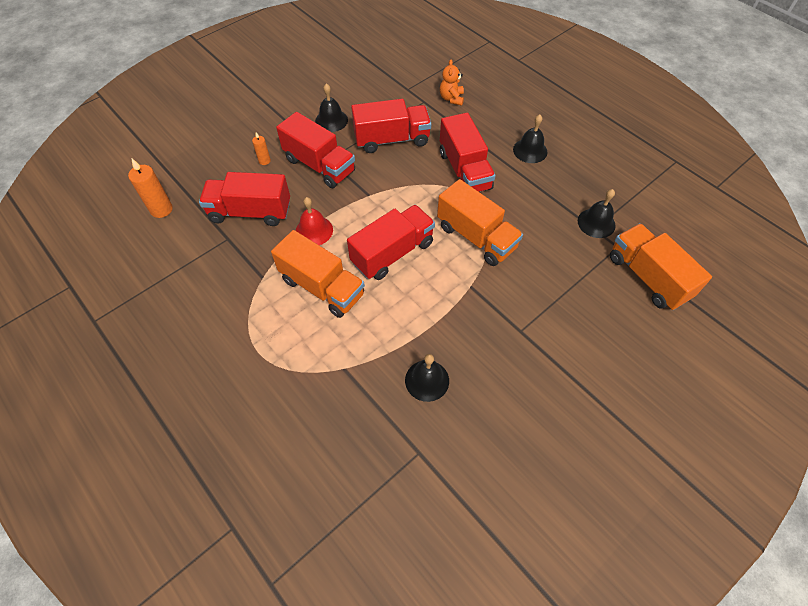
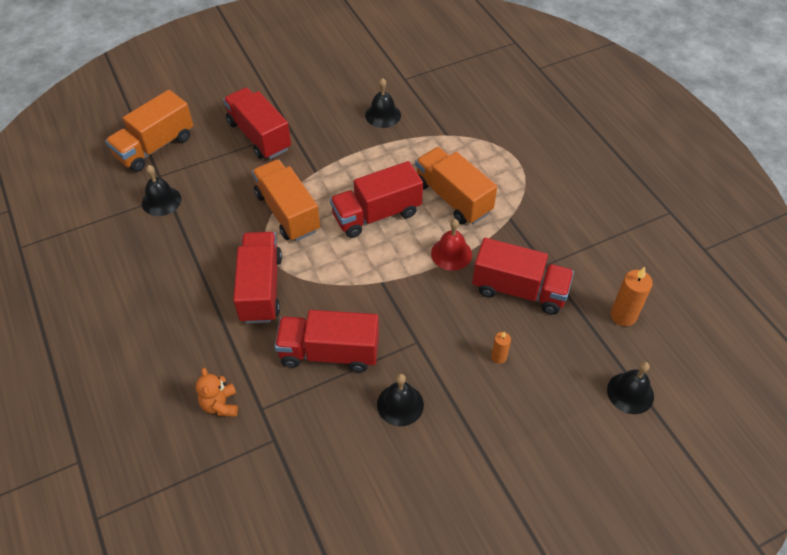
camera: 165 degrees left, 5 degrees down
red truck [276,112,355,188] -> red truck moved to [223,87,291,159]
orange teddy bear [440,59,464,106] -> orange teddy bear turned 150 degrees clockwise [196,368,238,417]
black bell [513,114,547,163] -> black bell moved to [607,362,654,414]
orange truck [610,224,712,310] -> orange truck turned 60 degrees clockwise [105,90,193,172]

